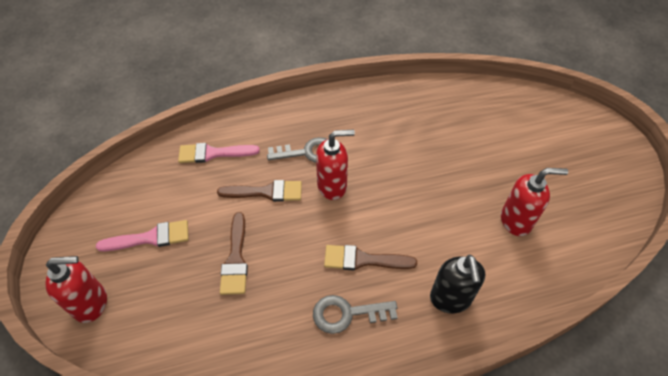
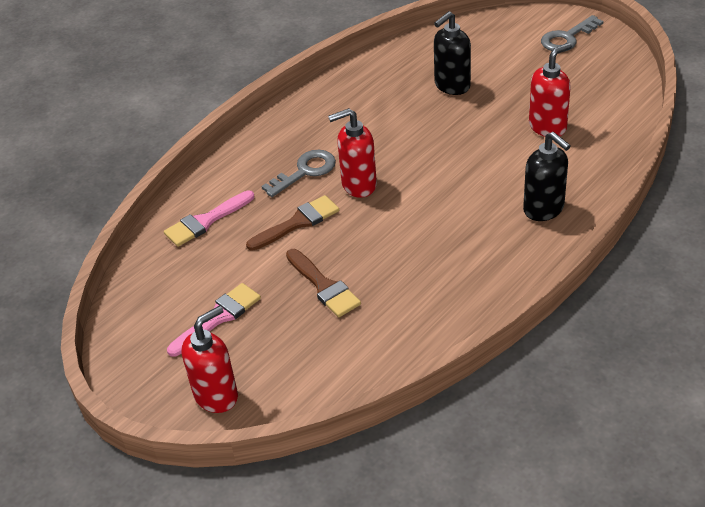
camera: 30 degrees left, 10 degrees down
grey key [313,295,397,334] -> grey key moved to [541,15,604,52]
red soap dispenser [316,130,355,200] -> red soap dispenser turned 150 degrees counterclockwise [328,108,377,198]
brown brush [324,245,417,270] -> none
none -> black soap dispenser [434,11,471,95]

